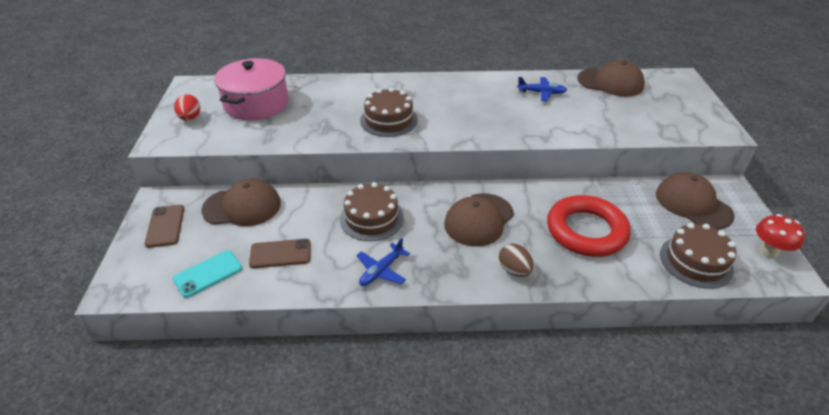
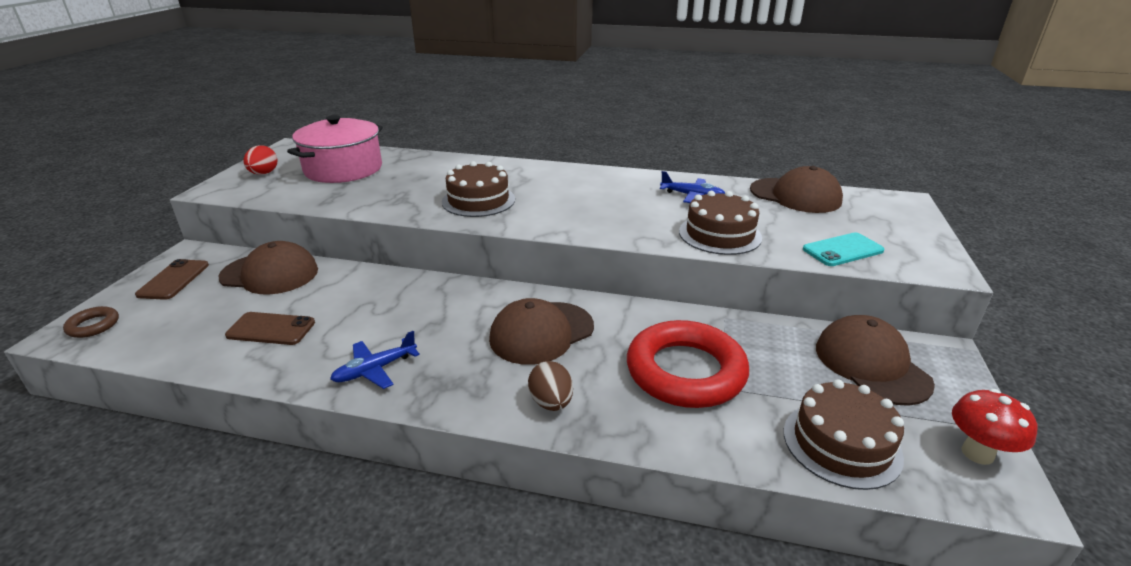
camera: 15 degrees right, 10 degrees down
turquoise phone [173,250,242,298] -> turquoise phone moved to [803,233,884,266]
brown cake [340,182,404,241] -> brown cake moved to [679,191,762,255]
none -> brown ring [63,306,119,338]

